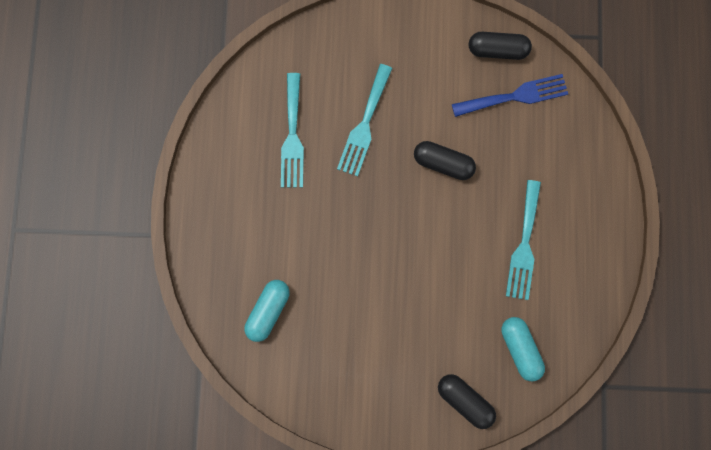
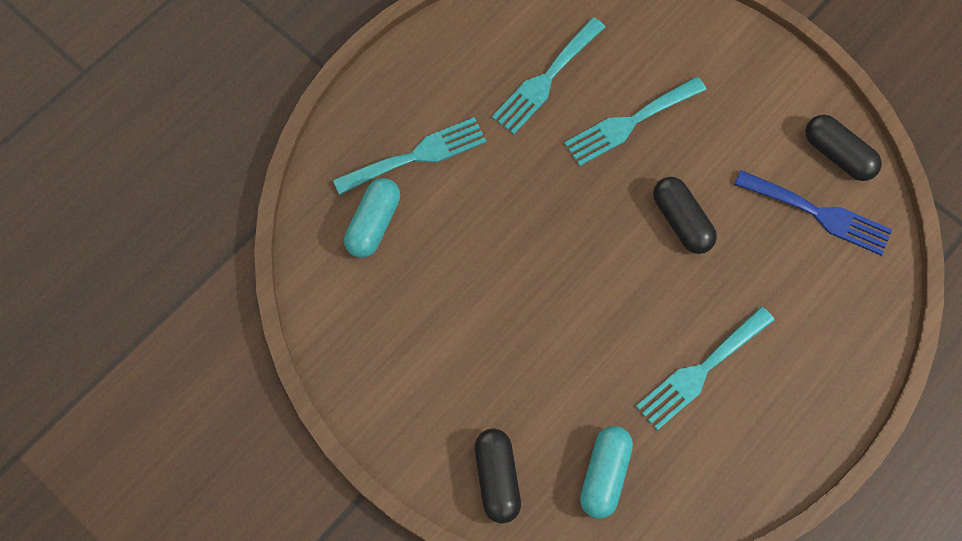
camera: 40 degrees right, 10 degrees down
turquoise capsule [244,280,290,342] -> turquoise capsule turned 45 degrees counterclockwise [344,178,400,258]
none -> turquoise fork [333,117,486,195]

